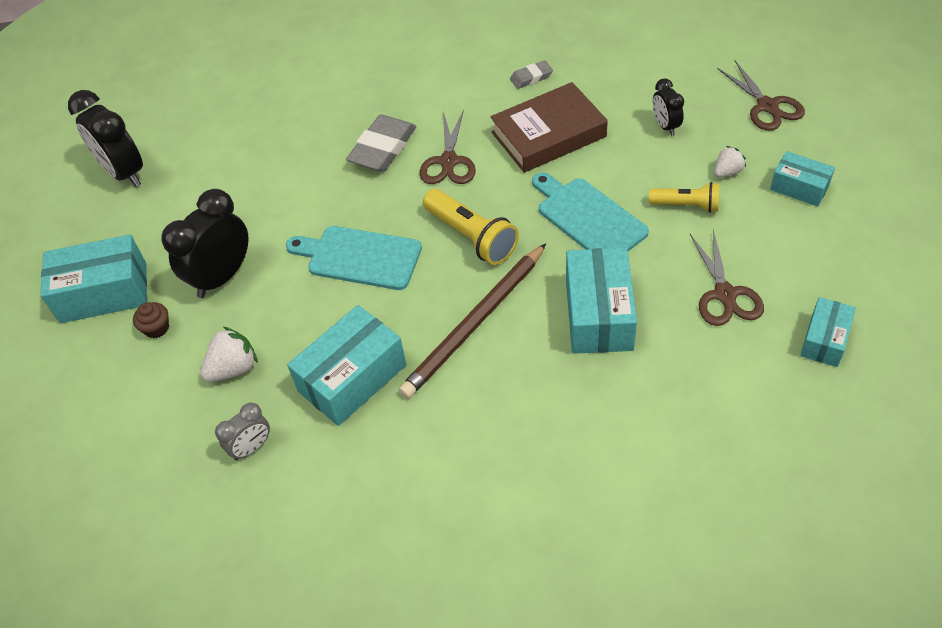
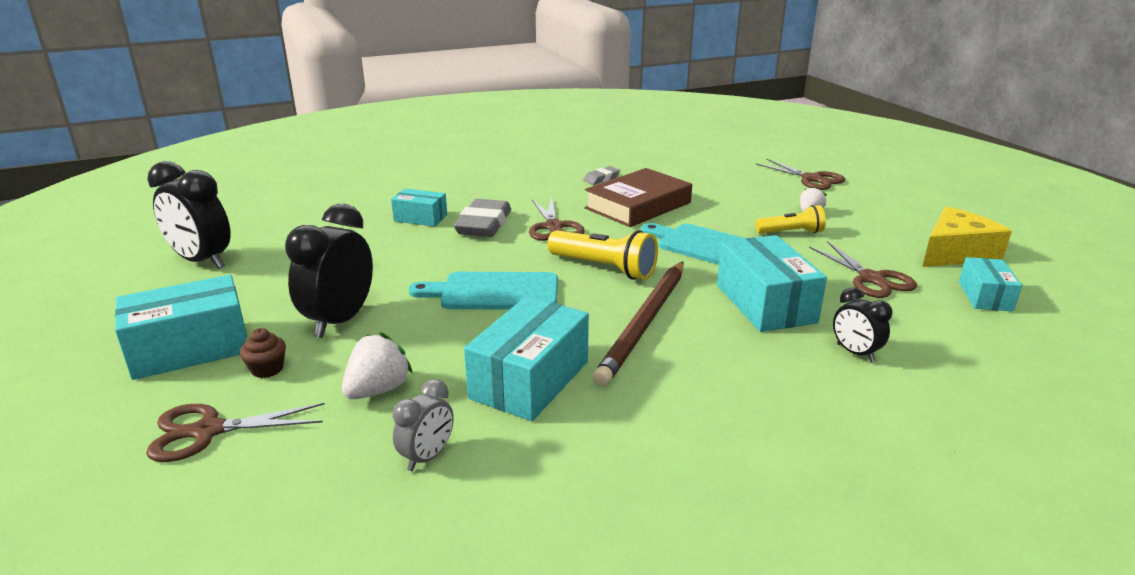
camera: 20 degrees left, 25 degrees down
black clock [653,78,684,136] -> black clock moved to [833,287,892,362]
turquoise box [770,151,835,207] -> turquoise box moved to [391,188,447,226]
none -> brown scissors [146,403,325,462]
none -> yellow cheese [922,207,1012,267]

